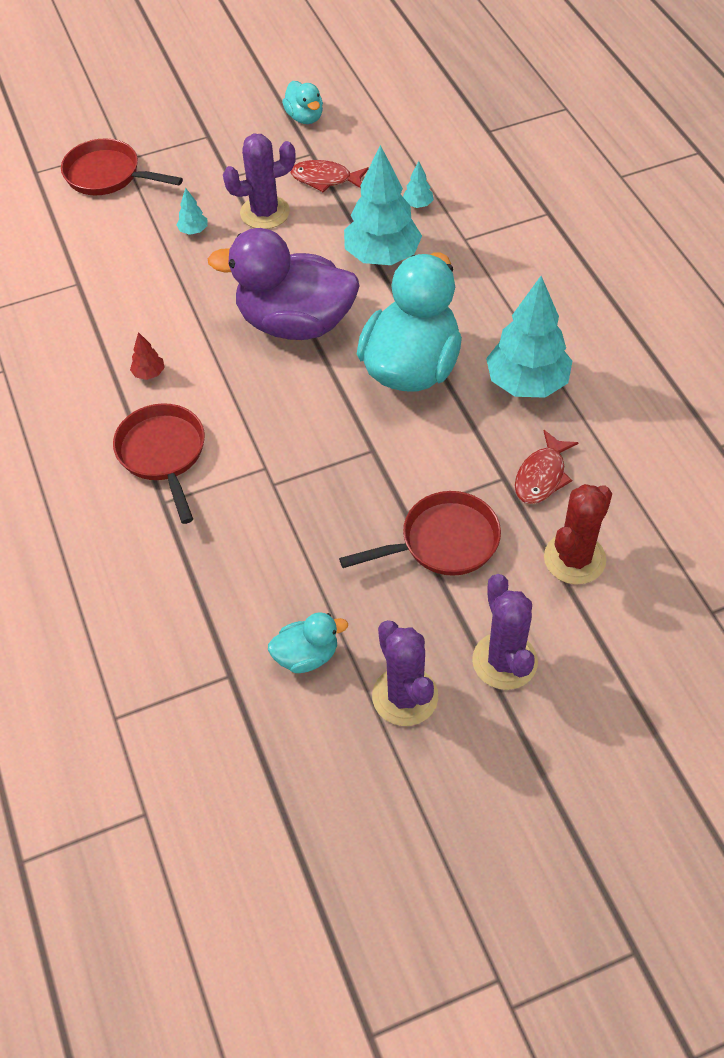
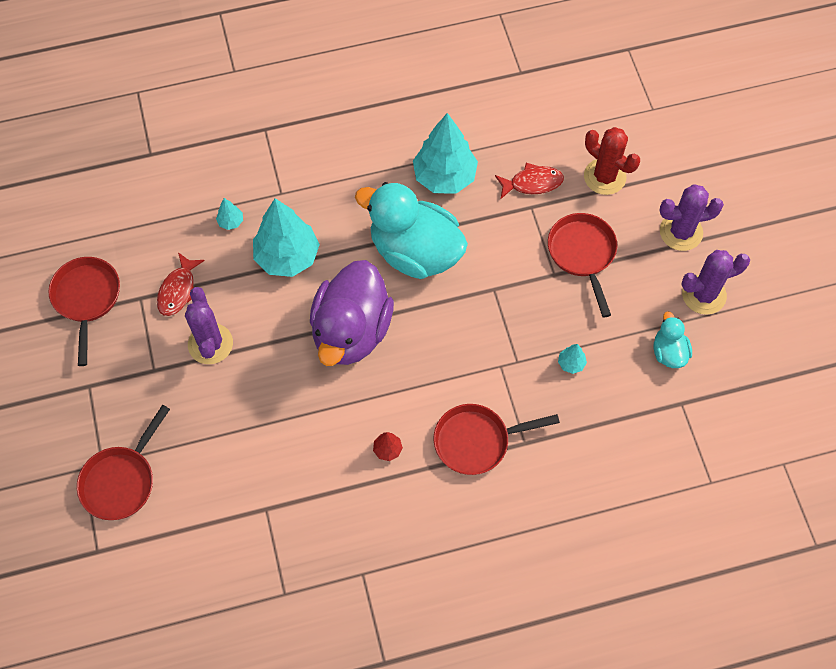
camera: 85 degrees left, 10 degrees up
turquoise tree [176,188,208,235] -> turquoise tree moved to [558,344,587,374]
turquoise duck [282,81,323,124] -> red pan [48,257,120,366]
red fish [515,430,579,504] -> red fish turned 45 degrees counterclockwise [495,163,564,199]

